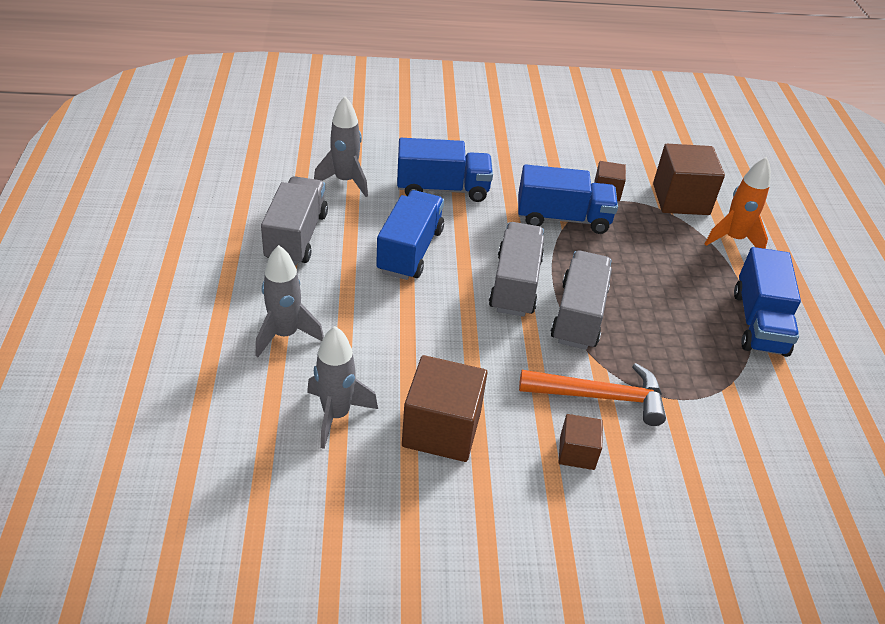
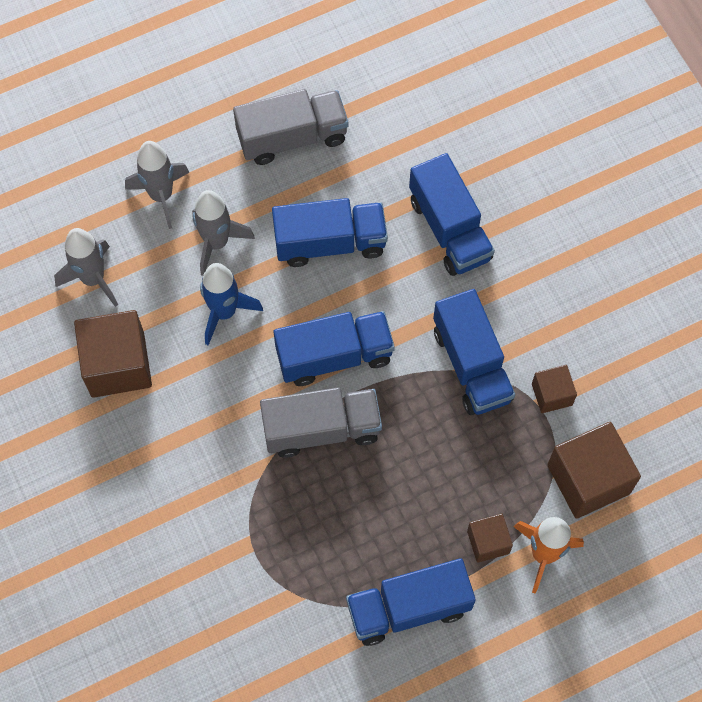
camera: 70 degrees right, 25 degrees up
grey rocket [314,96,368,197] -> grey rocket moved to [192,190,255,276]
grey truck [489,222,544,317] -> blue truck [274,311,395,386]
orange hammer [519,363,666,426] -> none
brown cube [559,414,603,470] -> brown cube moved to [467,514,513,563]
none -> blue rocket [200,263,263,345]

